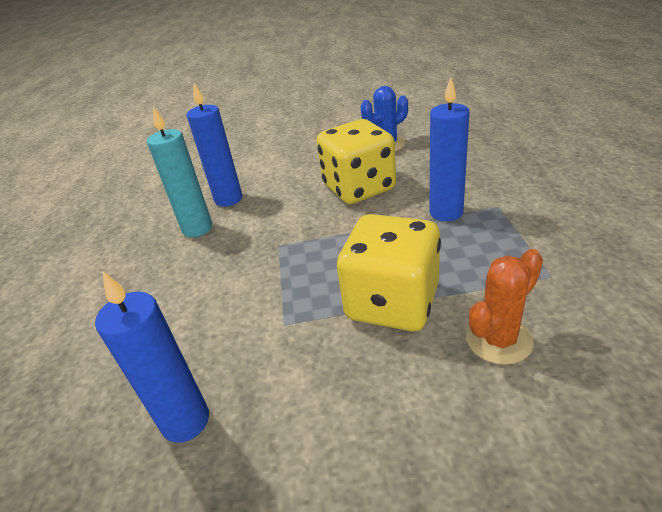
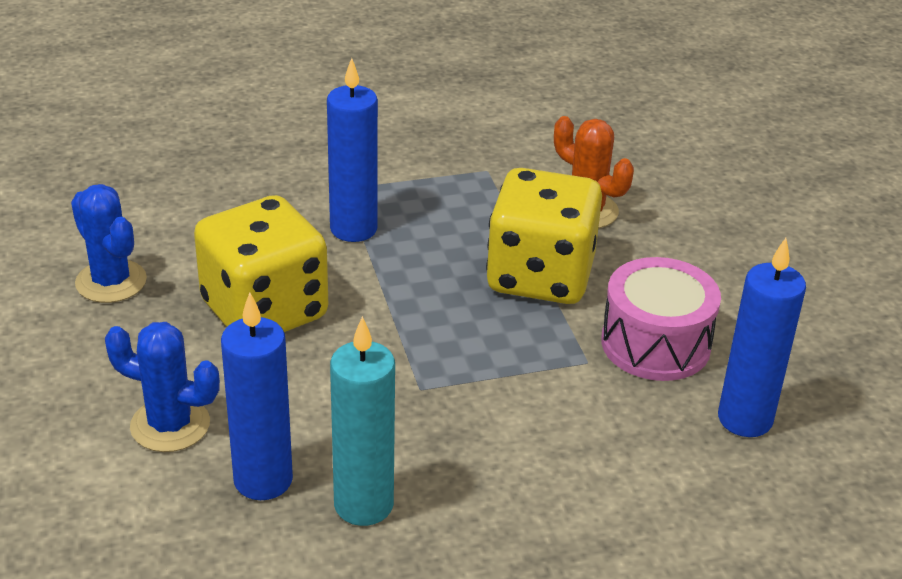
camera: 105 degrees left, 0 degrees up
none -> blue cactus [105,322,220,452]
none -> pink drum [601,257,721,381]

